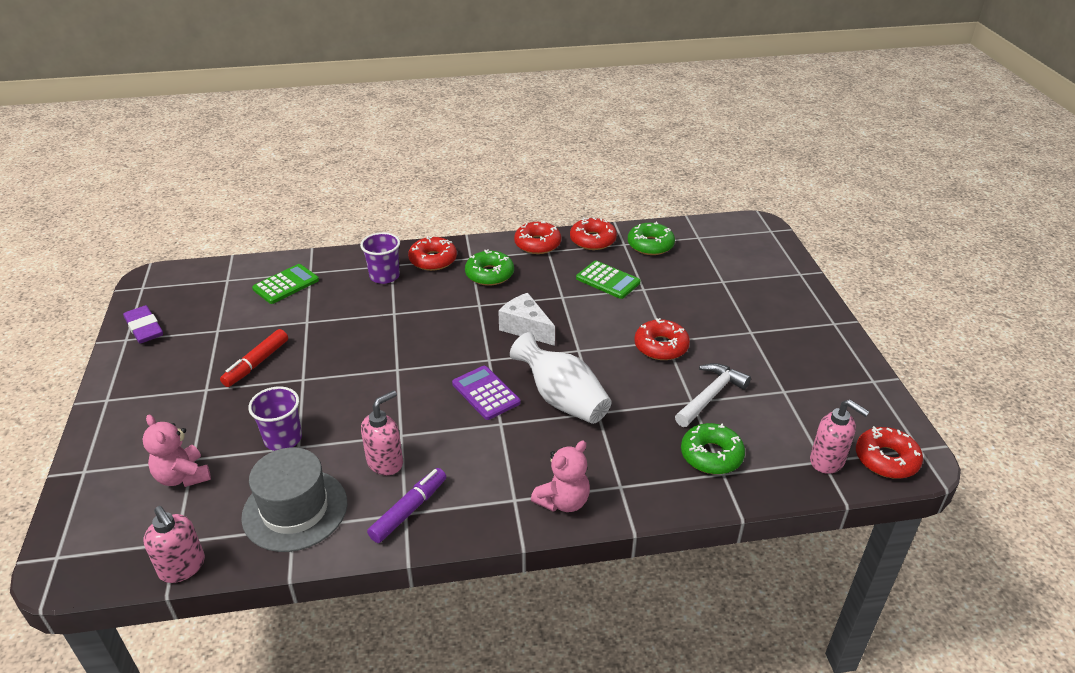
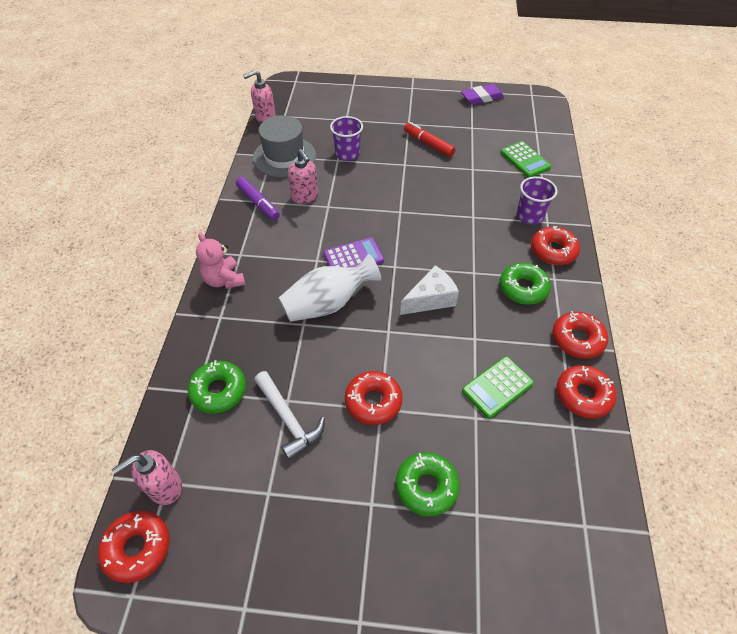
camera: 105 degrees right, 15 degrees up
pink teddy bear [142,415,211,487] -> none
green donut [628,222,675,255] -> green donut moved to [396,452,460,517]

